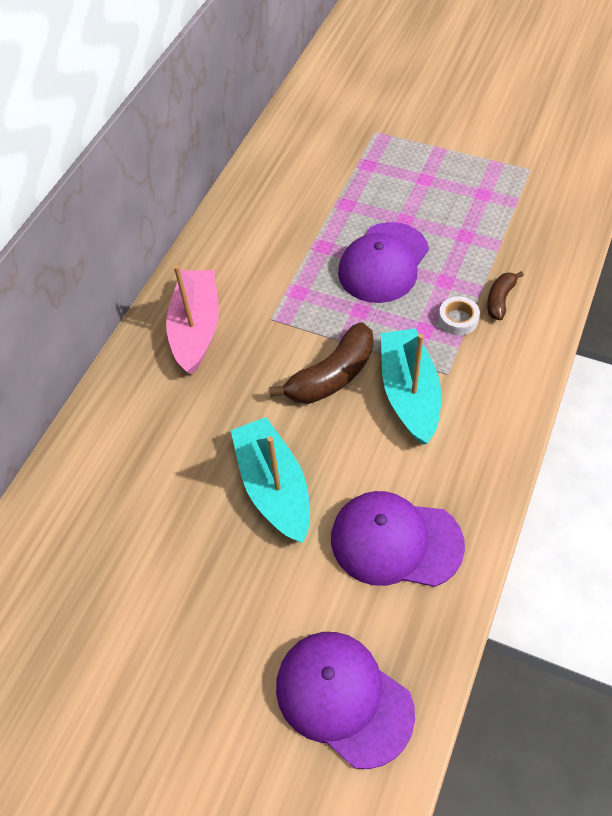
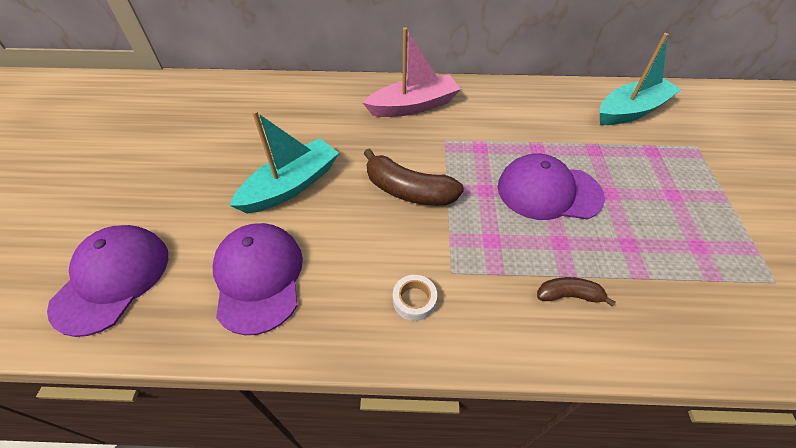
camera: 65 degrees right, 5 degrees down
turquoise boat [381,328,441,445] -> turquoise boat moved to [600,33,682,125]
white tape [438,296,480,335] -> white tape moved to [393,275,437,321]

